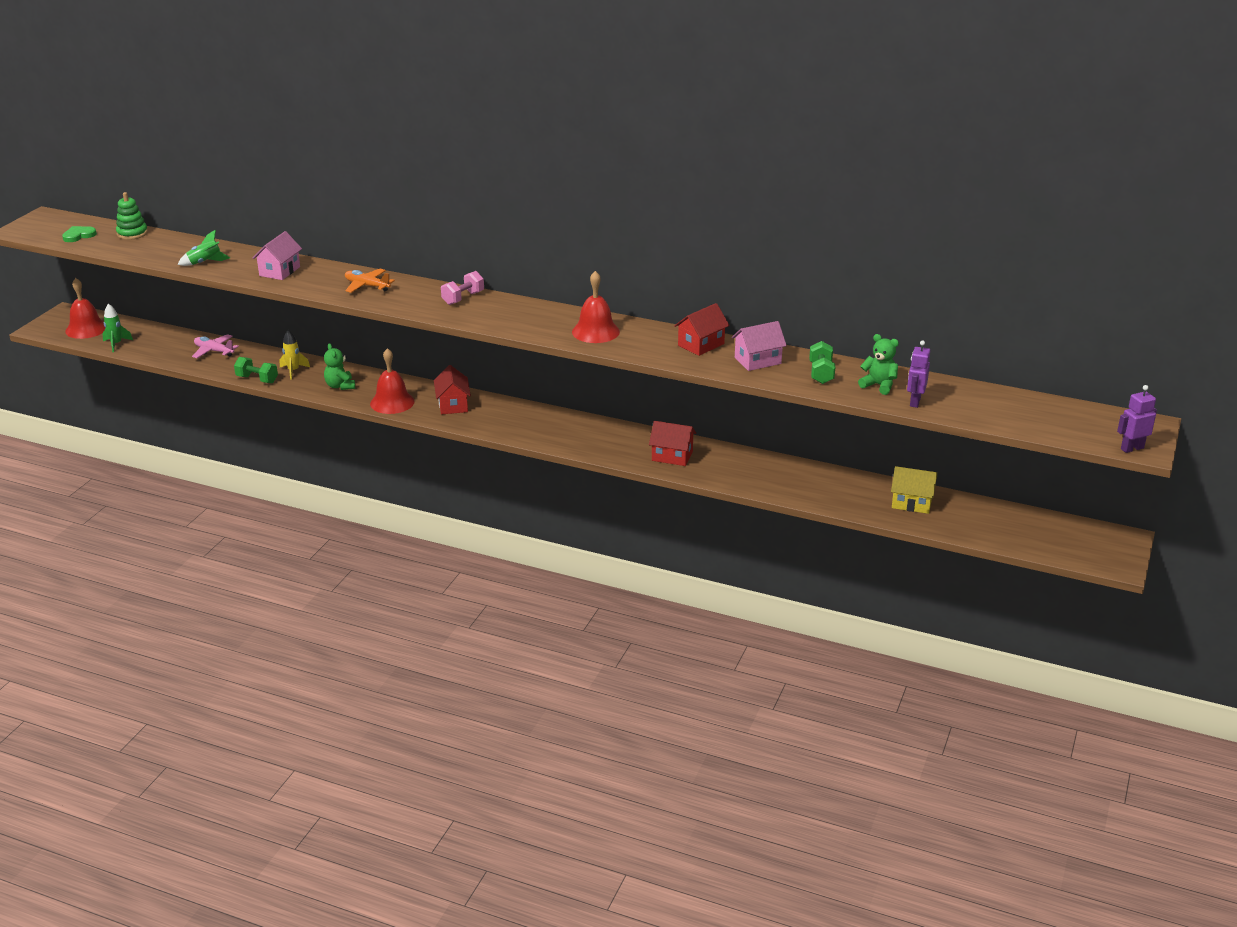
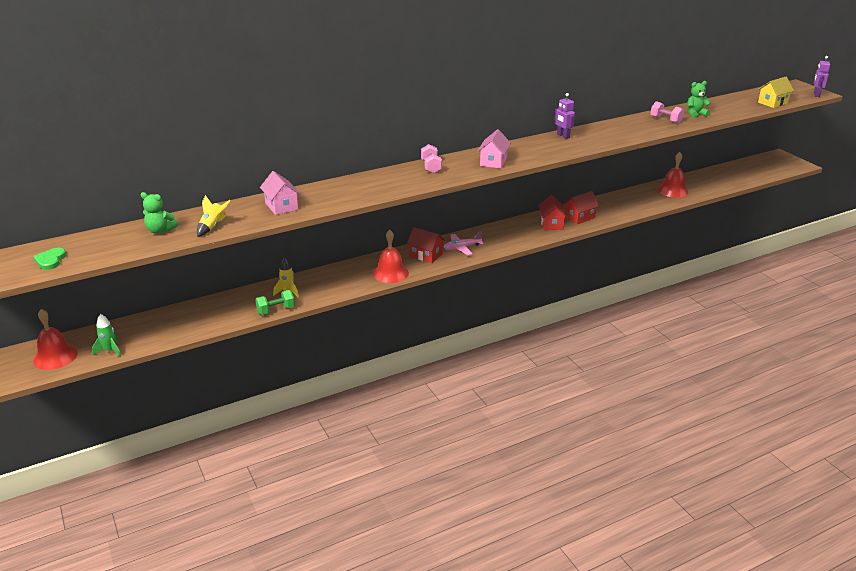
camera: 50 degrees left, 0 degrees up
green stacking toy [116,192,148,240] -> none
green rocket [177,229,230,266] -> yellow rocket [197,195,230,237]
pink plane [192,334,239,358] -> pink plane moved to [444,231,484,255]
green teddy bear [324,343,355,390] -> green teddy bear moved to [141,192,178,234]
orange plane [345,269,395,293] -> none
red bell [572,271,620,343] -> red bell moved to [658,152,688,198]
red house [674,303,730,356] -> red house moved to [538,195,568,230]
pink house [732,321,787,371] -> pink house moved to [477,129,511,169]
green dumbbell [809,341,835,384] -> pink dumbbell [650,101,684,124]
yellow house [891,466,937,514] -> yellow house moved to [758,77,794,108]
purple robot [907,340,930,408] -> purple robot moved to [554,93,575,139]

